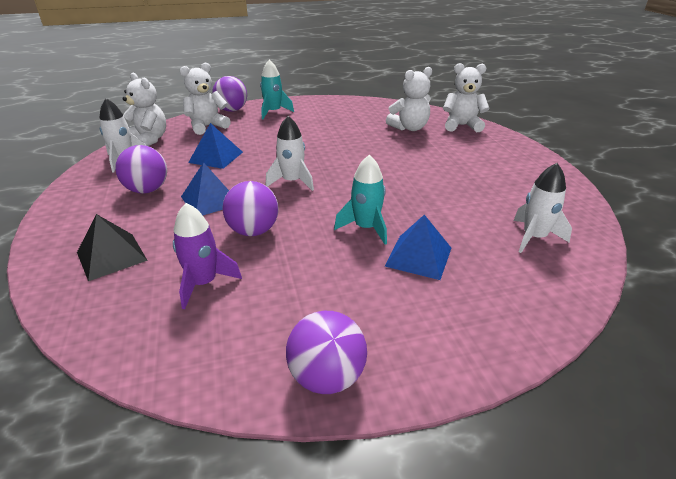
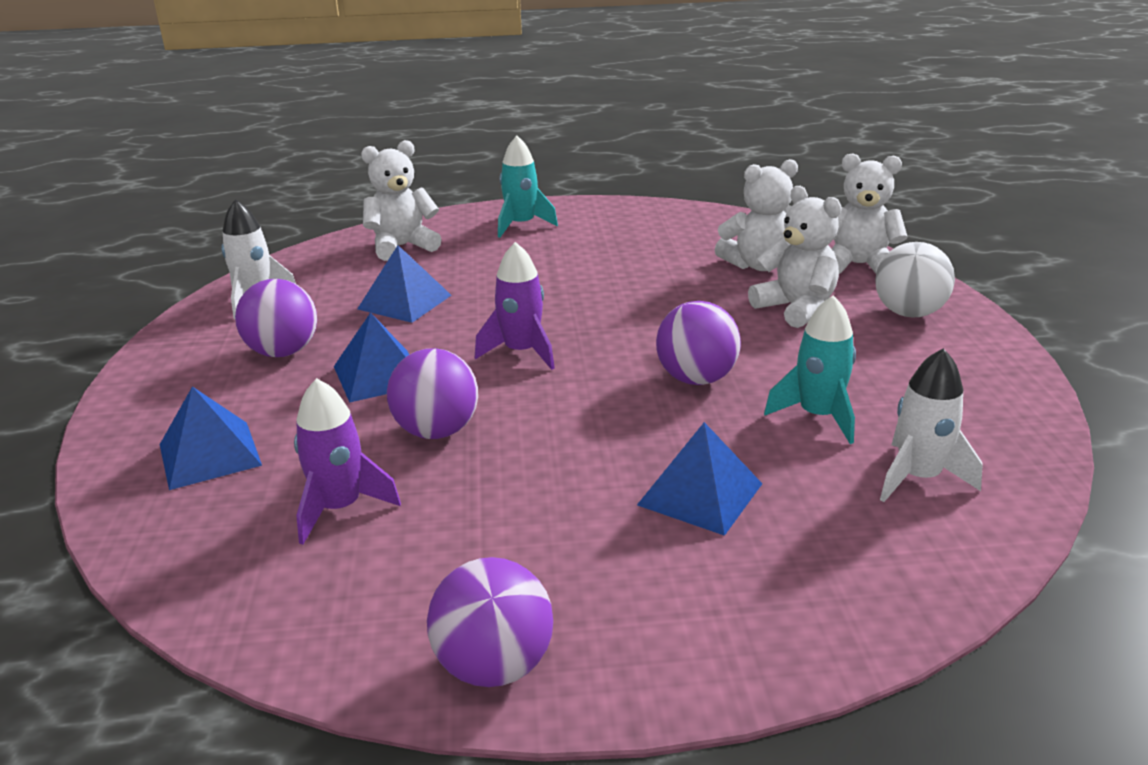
camera: 10 degrees right, 5 degrees down
black pyramid [77,214,148,281] -> blue pyramid [160,387,262,490]
white teddy bear [122,73,166,146] -> white teddy bear moved to [748,186,842,328]
purple ball [212,76,247,112] -> purple ball moved to [656,301,741,385]
white rocket [265,116,314,191] -> purple rocket [475,242,555,370]
turquoise rocket [334,155,387,245] -> turquoise rocket moved to [764,295,856,444]
none -> white ball [875,242,955,318]

